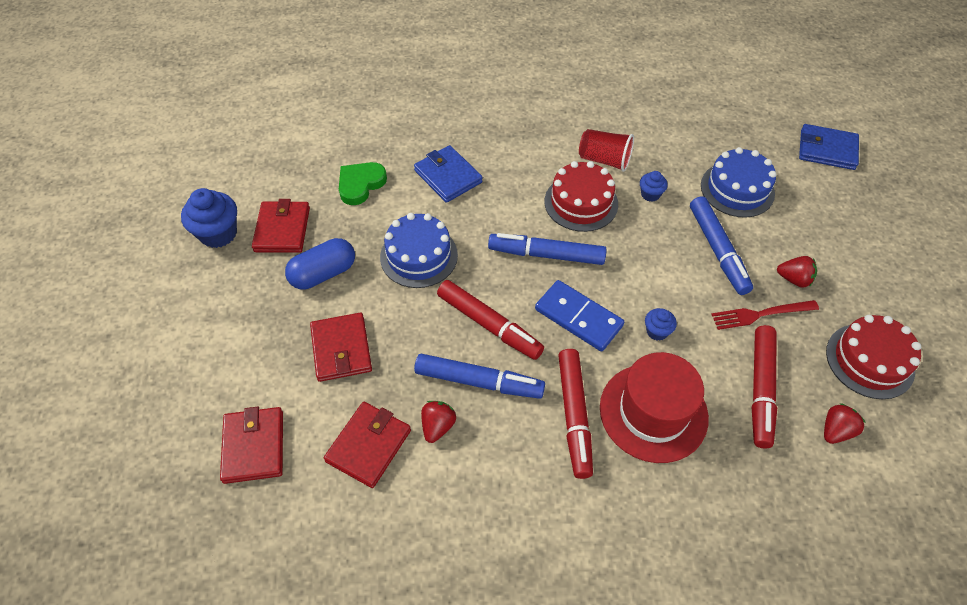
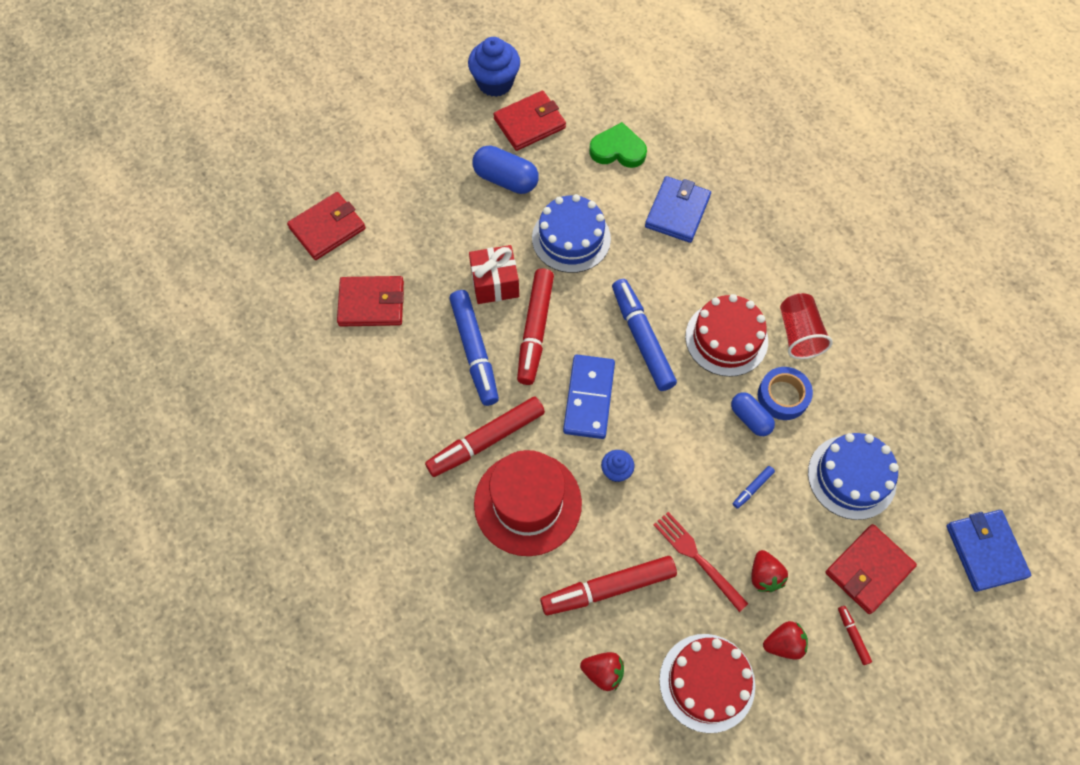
camera: 60 degrees right, 10 degrees up
red wallet [310,313,372,382] -> red wallet moved to [825,524,917,614]
red strawberry [421,401,456,443] -> red strawberry moved to [763,621,808,660]
blue cupcake [640,171,668,202] -> blue tape [758,367,813,420]
blue marker [690,196,753,295] -> blue marker [733,466,775,509], size x0.42
none -> red gift [469,245,519,304]
none -> blue capsule [731,392,775,436]
none -> red marker [838,606,872,665]

